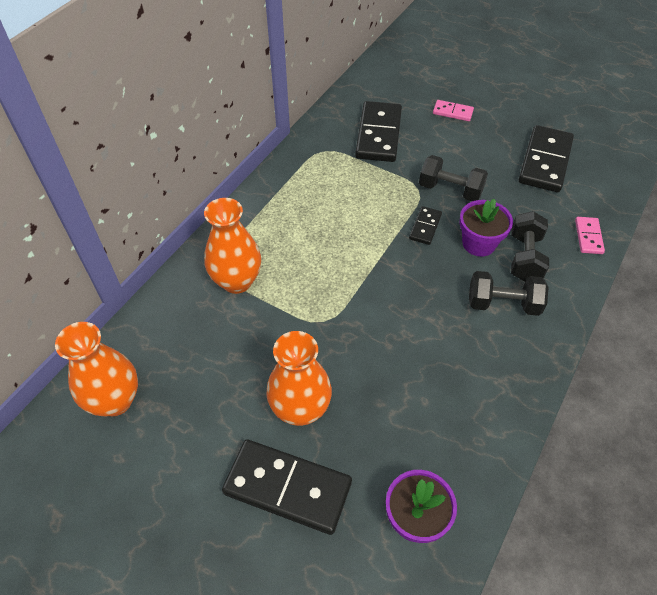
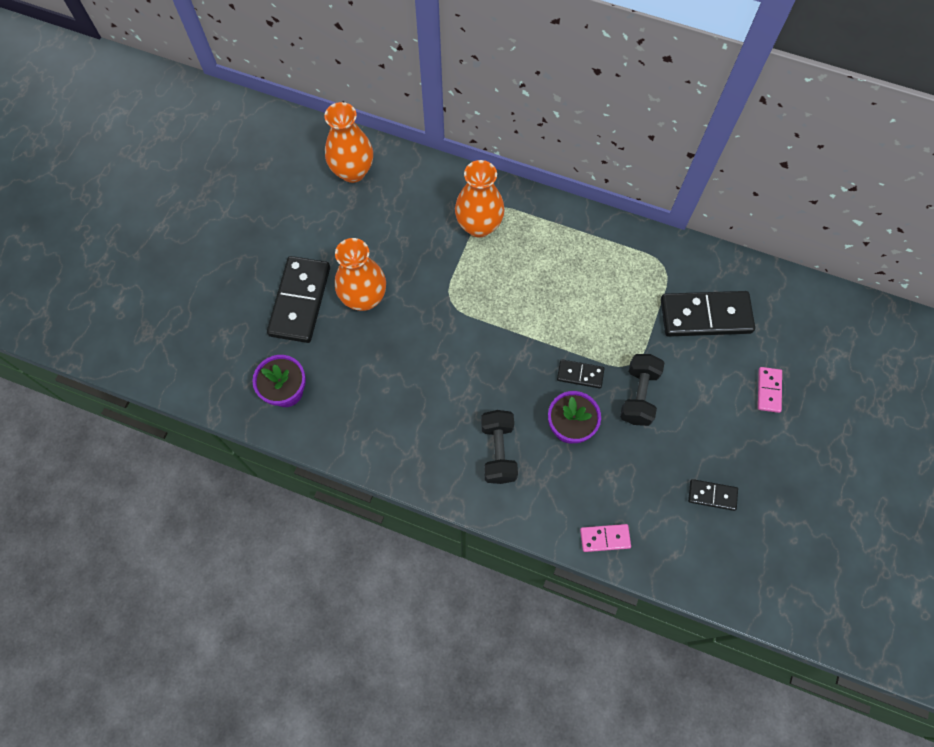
camera: 80 degrees right, 15 degrees up
black dumbbell [511,211,549,281] -> none
black domino [519,125,574,192] -> black domino [688,479,738,511], size x0.50

